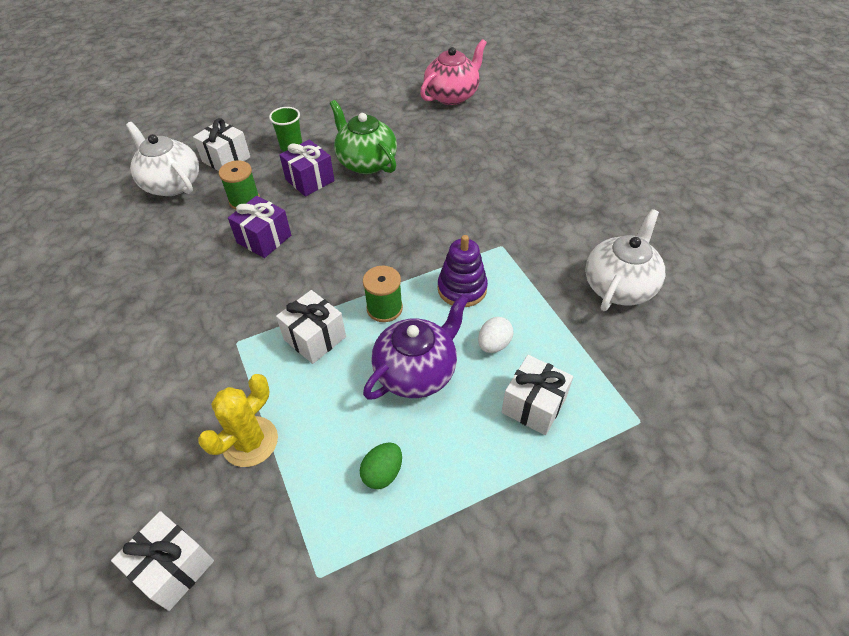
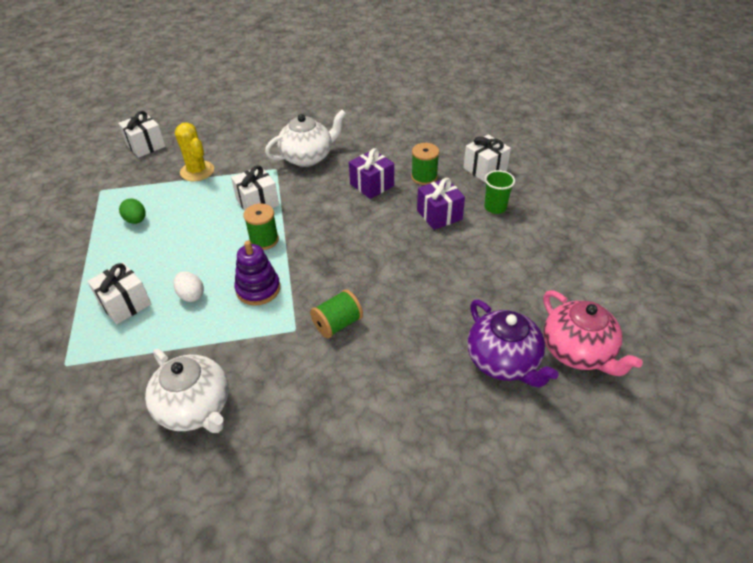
camera: 105 degrees right, 5 degrees down
white teapot [126,122,199,196] -> white teapot moved to [265,110,346,167]
green teapot [330,100,397,174] -> none
purple teapot [363,295,469,400] -> purple teapot moved to [467,300,559,388]
none -> green spool [310,289,363,338]

